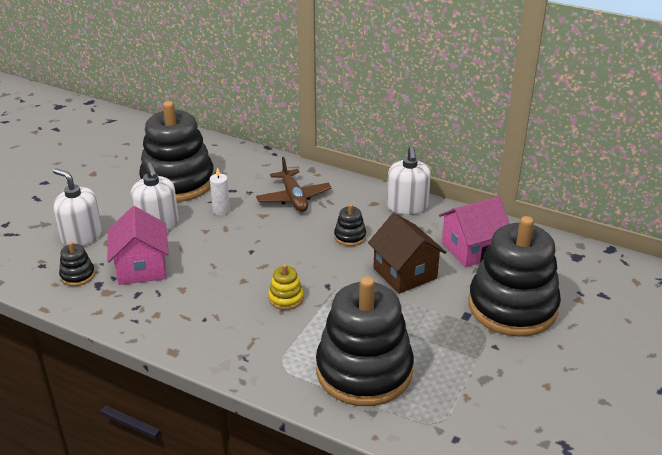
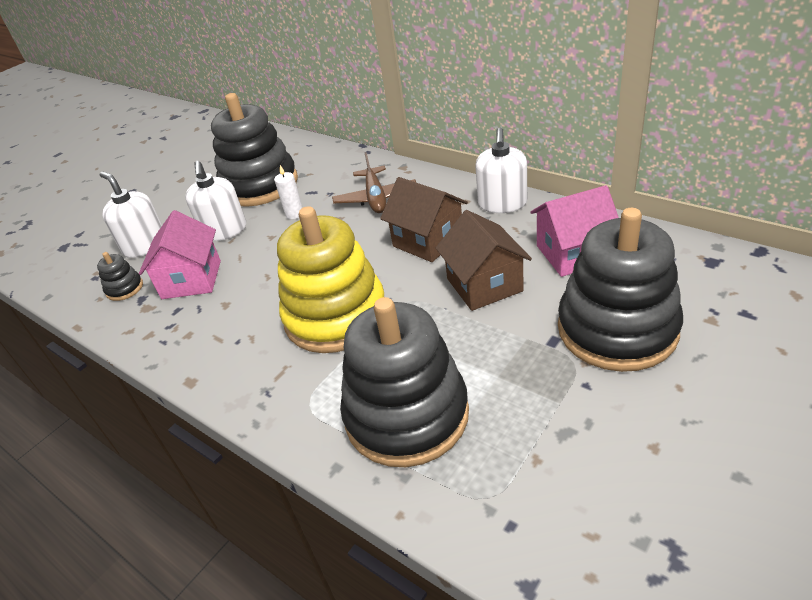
camera: 15 degrees right, 5 degrees up
yellow stacking toy [268,264,304,310] -> yellow stacking toy [277,206,384,353], size x2.49
black stacking toy [334,204,366,246] -> brown house [380,177,468,262]

